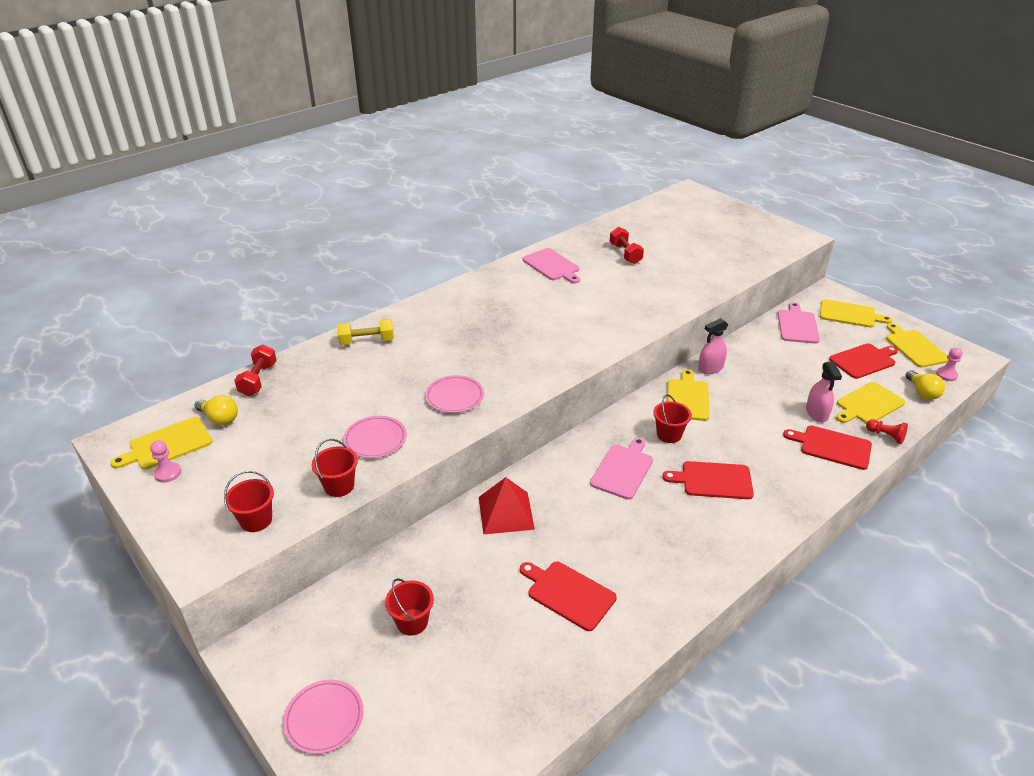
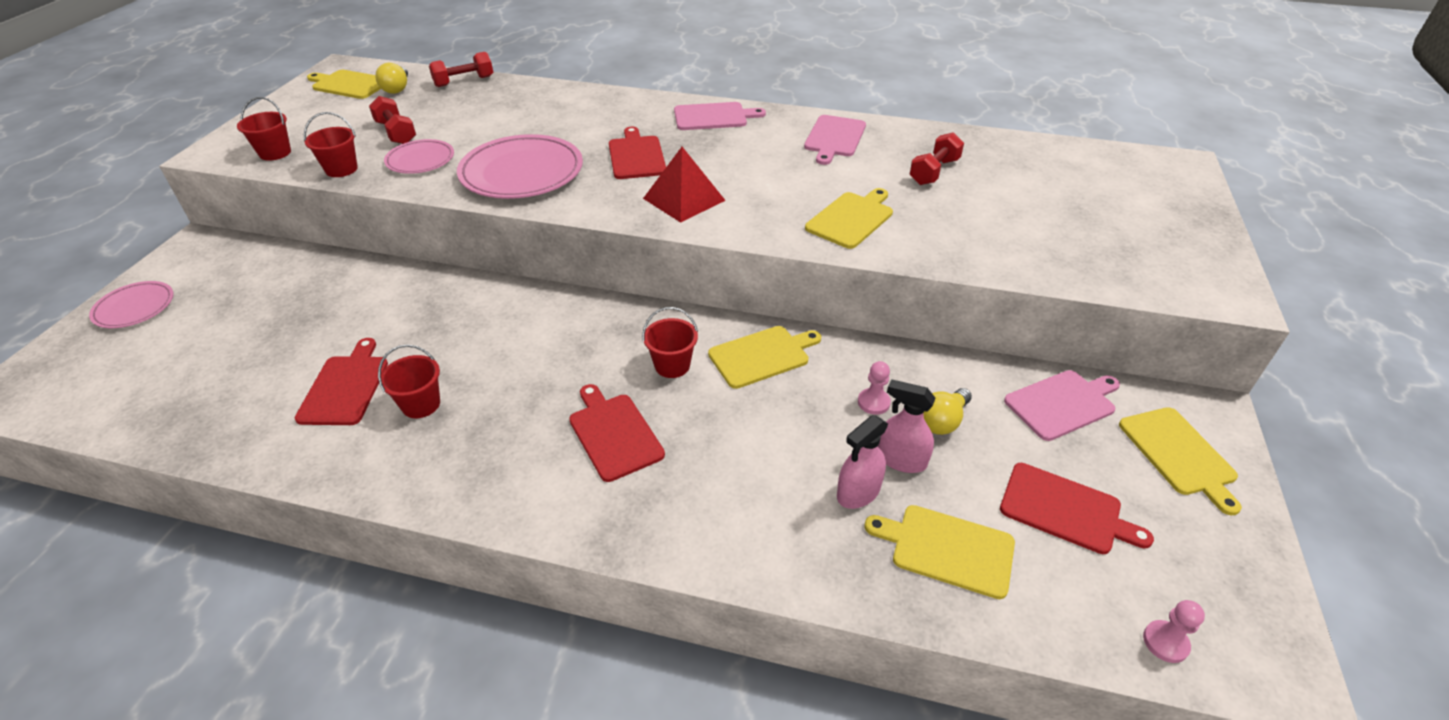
camera: 55 degrees right, 5 degrees up
pink pawn [150,440,181,483] -> pink pawn moved to [858,361,891,415]
yellow dumbbell [337,319,394,345] -> none
red bucket [385,578,434,636] -> red bucket moved to [378,344,440,418]
pink plate [425,375,484,413] -> pink plate [457,134,583,199], size x1.79
red pyramid [479,477,535,535] -> red pyramid moved to [643,147,726,223]
pink cutting board [590,437,653,499] -> pink cutting board moved to [674,102,766,130]
pink spray bottle [698,318,728,374] -> pink spray bottle moved to [878,379,936,473]
red cutting board [783,425,872,470] -> red cutting board moved to [609,127,666,179]
red pawn [866,419,908,444] -> none
yellow cutting board [886,323,949,368] -> yellow cutting board moved to [805,188,893,249]
yellow light bulb [906,370,945,400] -> yellow light bulb moved to [923,388,972,435]
none -> red dumbbell [369,96,416,144]

